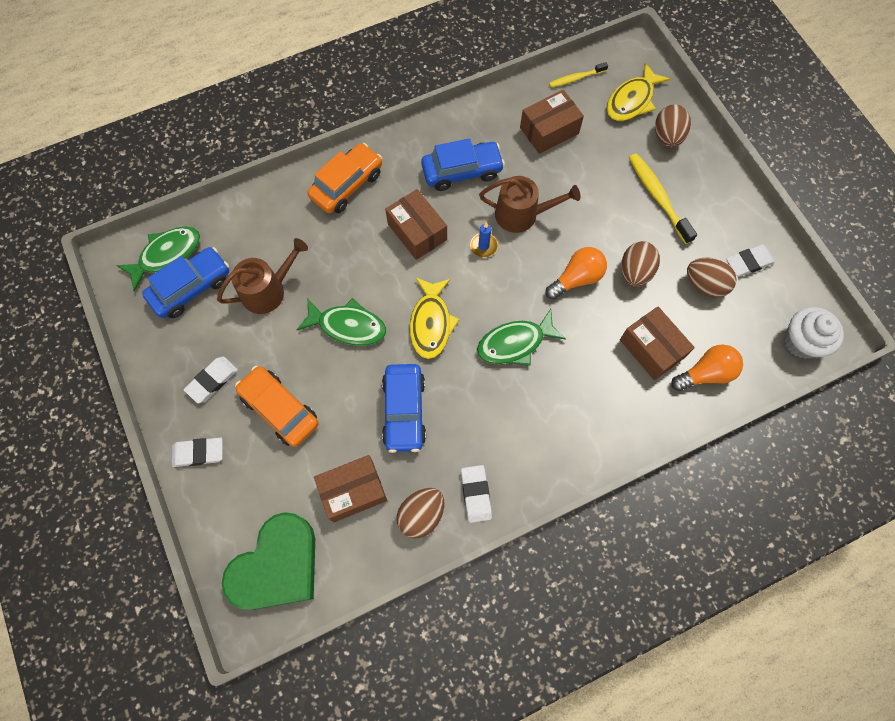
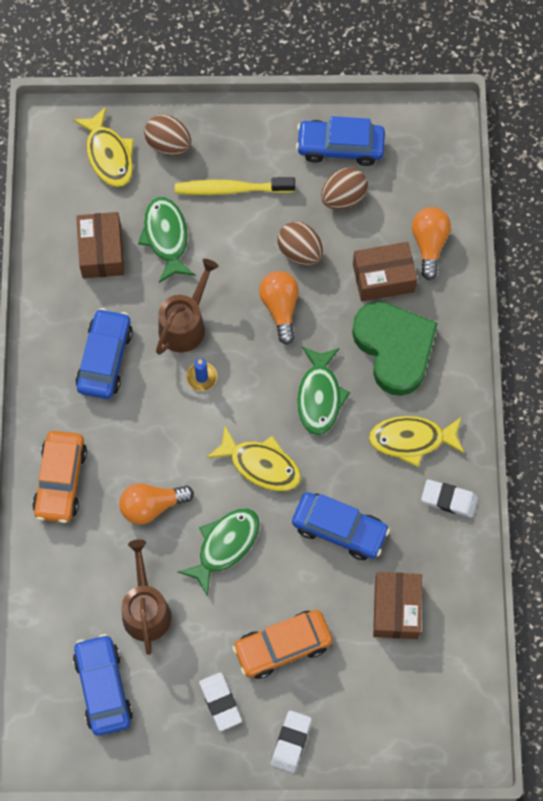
camera: 65 degrees left, 0 degrees up
green fish [116,226,200,291] -> green fish moved to [138,197,195,283]
green heart [222,512,315,610] -> green heart moved to [352,302,438,396]
orange car [307,143,382,213] -> orange car turned 150 degrees counterclockwise [32,431,87,523]
brown box [385,189,447,260] -> none
brown egg [396,488,444,539] -> none
yellow toothbrush [549,62,608,88] -> none
white eraser [726,244,775,277] -> blue car [296,116,385,166]
white cupcake [785,307,844,359] -> none
none -> orange light bulb [119,483,194,525]
none -> yellow fish [369,416,465,467]

